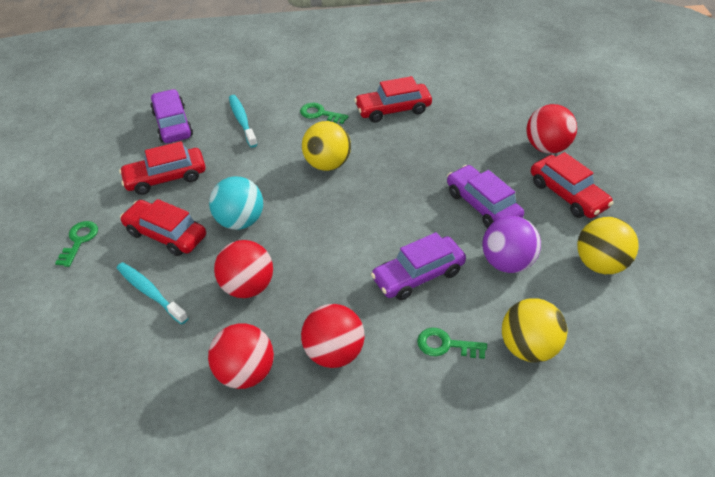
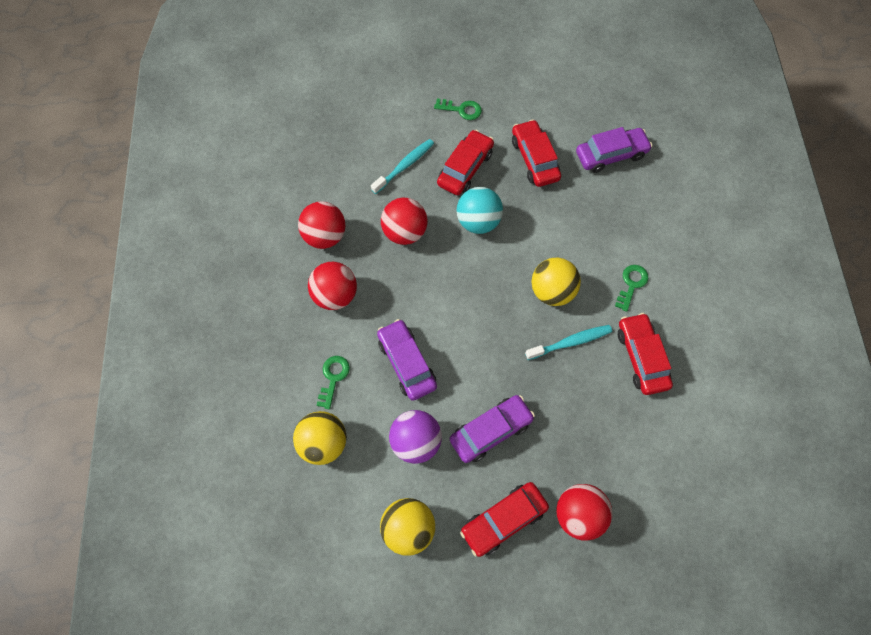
camera: 90 degrees right, 20 degrees up
turquoise toothbrush [229,95,257,148] -> turquoise toothbrush moved to [525,325,612,360]

